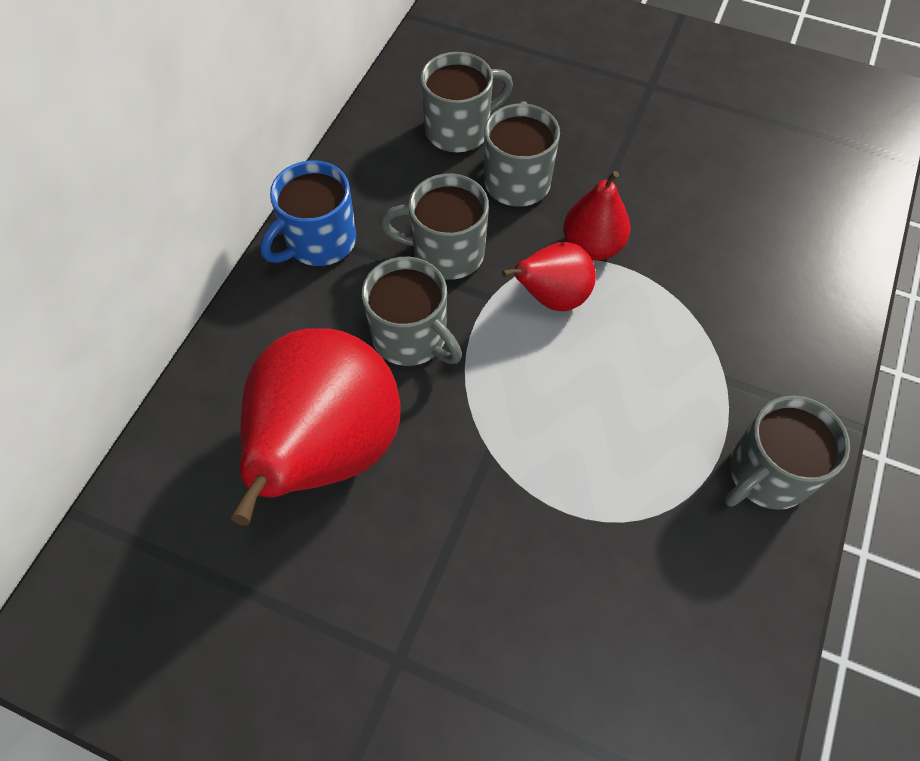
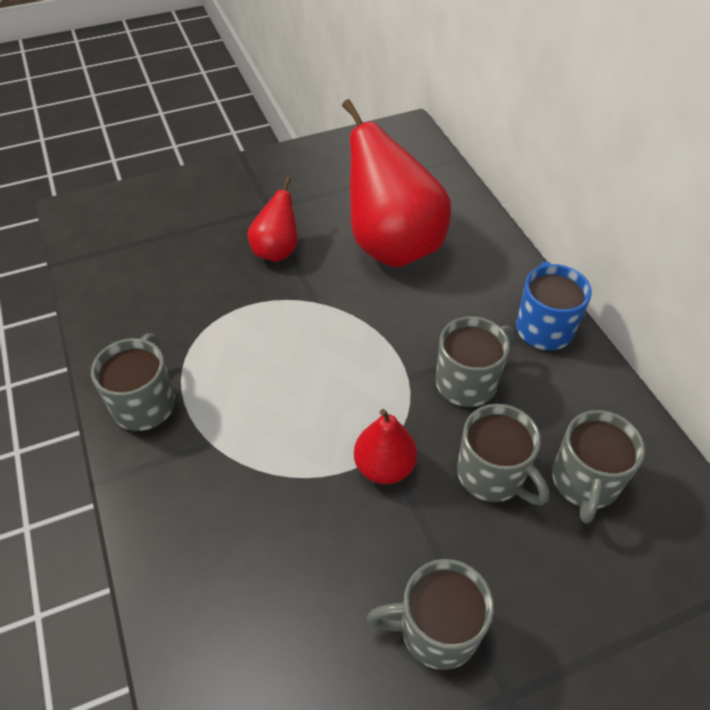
camera: 135 degrees right, 10 degrees down
grey mug [362,257,462,366] -> grey mug moved to [367,559,494,670]
red pear [502,242,596,311] -> red pear moved to [248,177,297,262]

